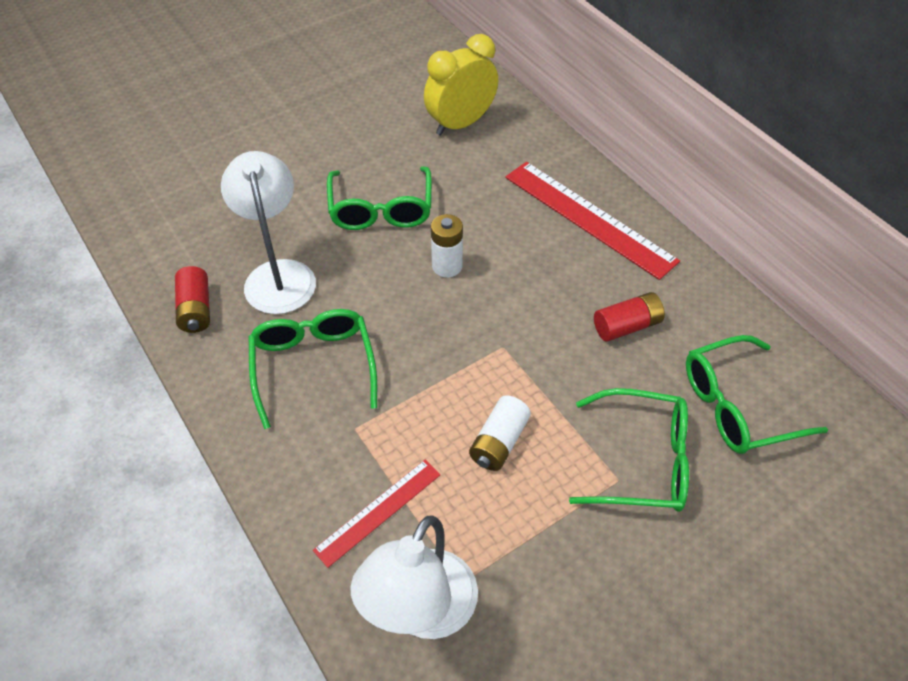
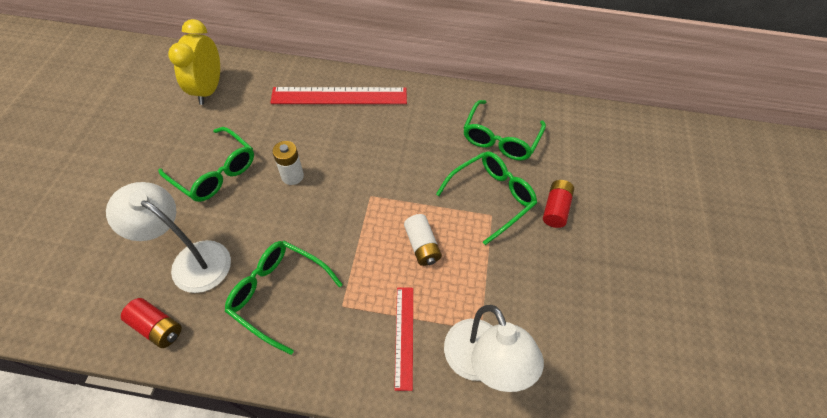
camera: 50 degrees left, 5 degrees up
red battery [594,292,665,342] -> red battery moved to [543,180,574,228]

